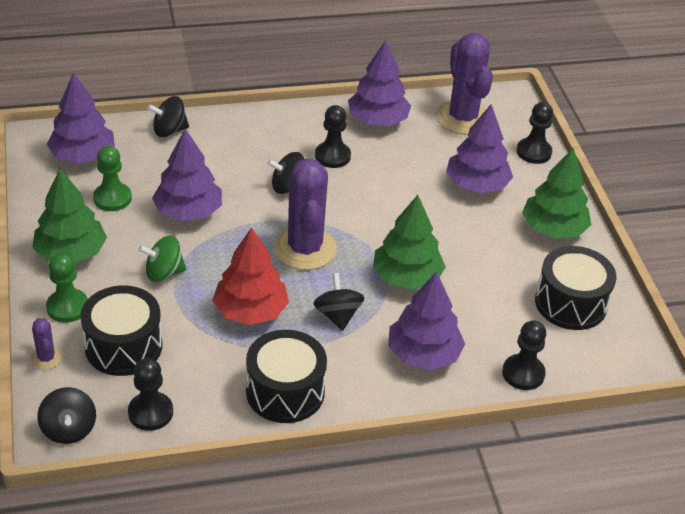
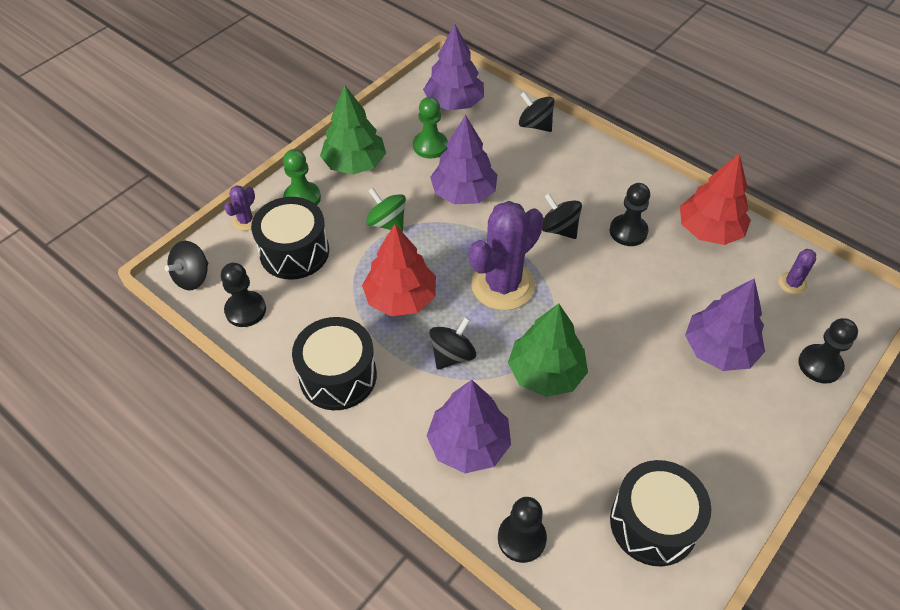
camera: 55 degrees right, 10 degrees up
purple tree [348,40,411,126] -> red tree [680,153,751,245]
purple cactus [436,33,493,135] -> purple cactus [779,249,816,295], size x0.44
green tree [522,148,591,238] -> none

